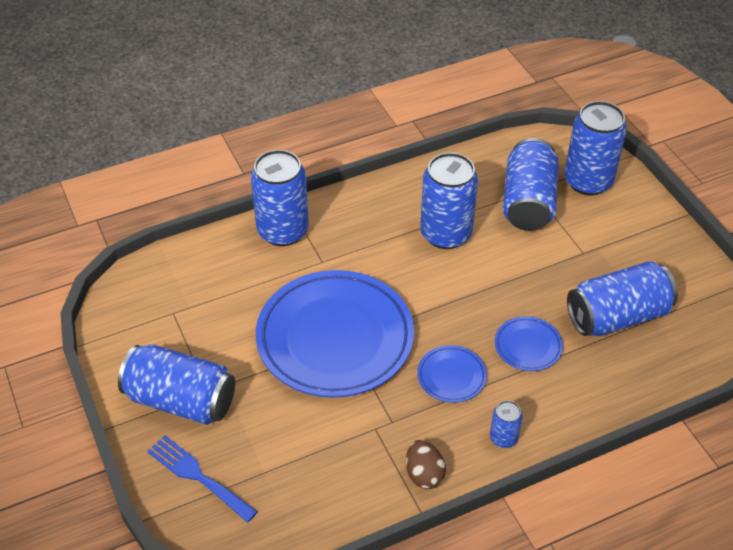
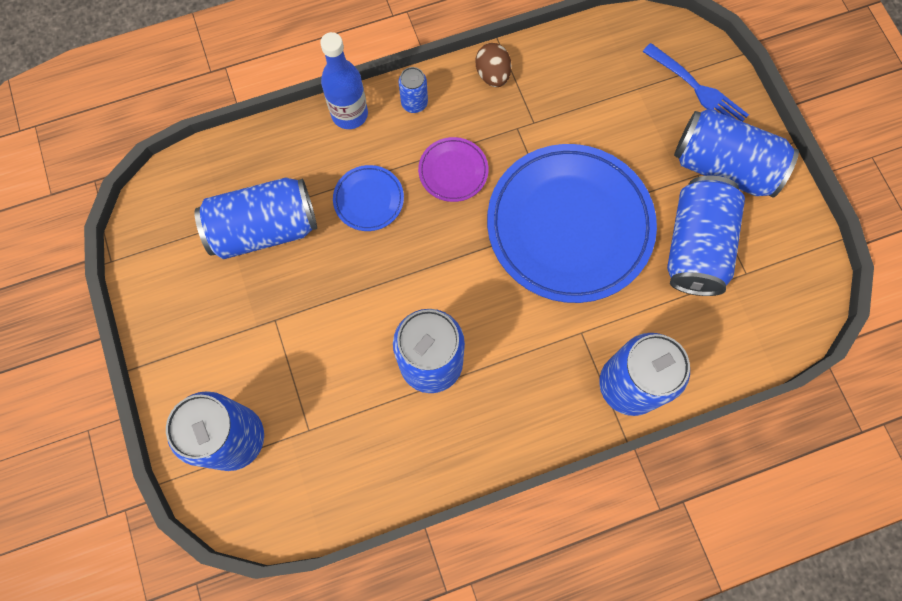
camera: 175 degrees left, 25 degrees up
blue plate [417,345,487,403] -> purple plate [418,137,488,202]
blue can [503,138,559,231] -> blue can moved to [667,176,745,296]
none -> blue bottle [320,32,368,129]

